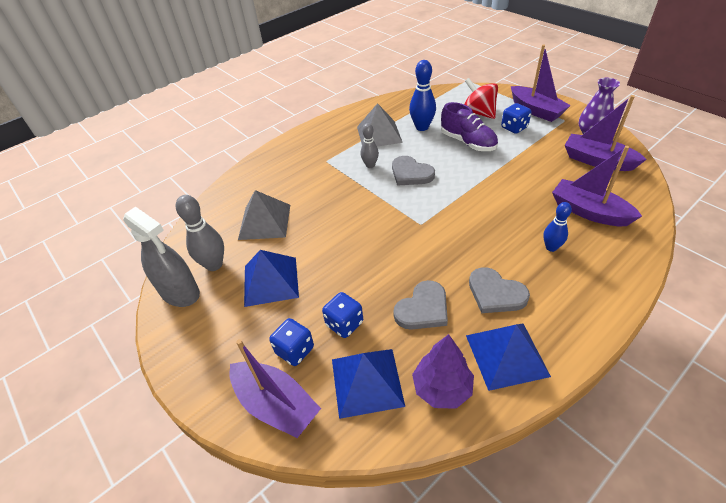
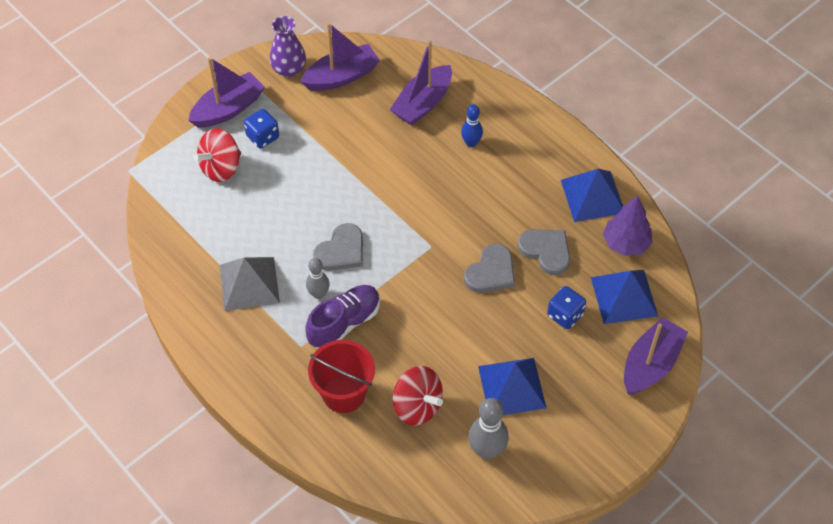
camera: 95 degrees left, 10 degrees up
grey spray bottle [123,206,200,307] -> none
grey pyramid [238,190,290,240] -> red spinning top [393,366,443,426]
blue dice [269,318,314,366] -> none
blue bowling pin [409,60,436,131] -> none
purple shoe [441,102,498,151] -> purple shoe moved to [305,285,380,348]
grey heart [469,267,530,313] -> grey heart moved to [464,244,515,293]
purple boat [565,95,647,171] -> purple boat turned 150 degrees counterclockwise [300,22,380,91]
none -> red bucket [308,340,375,413]

